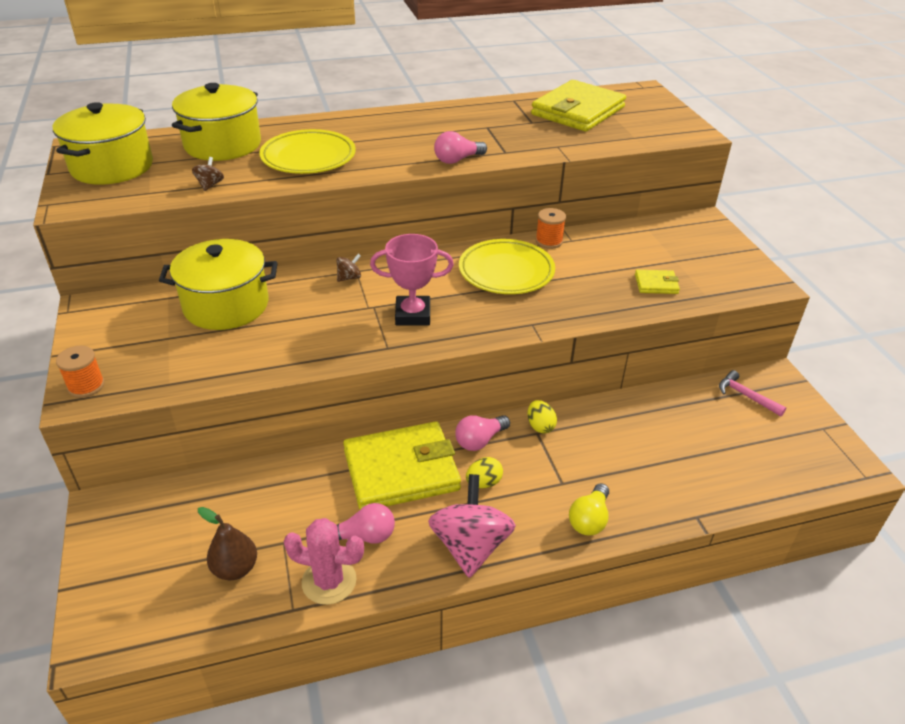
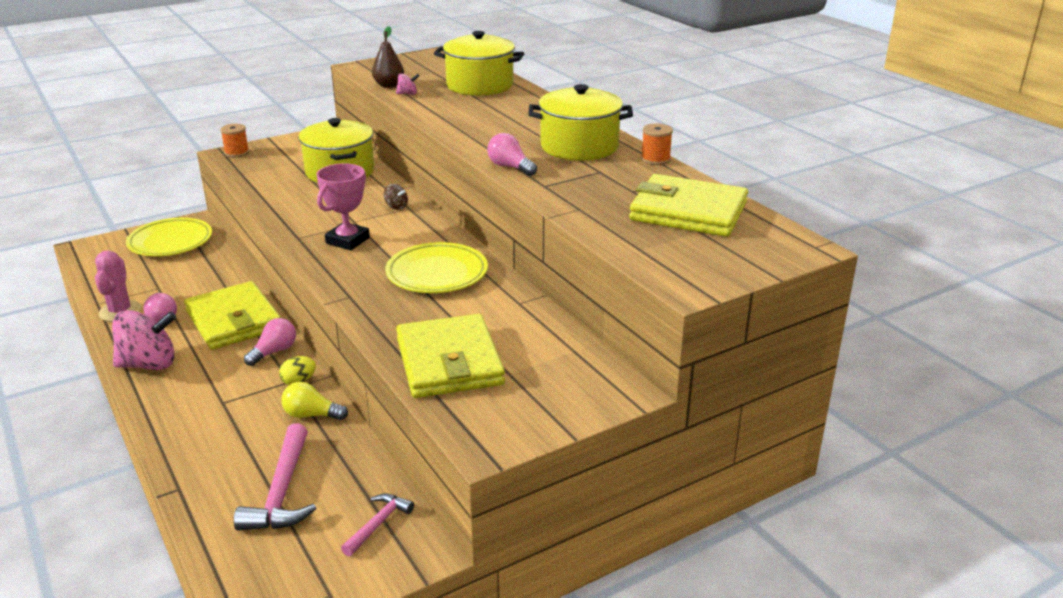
camera: 75 degrees right, 10 degrees down
yellow pot [53,102,153,185] -> yellow pot moved to [528,84,633,161]
brown spinning top [192,157,224,191] -> pink spinning top [396,73,419,95]
brown pear [198,507,257,580] -> brown pear moved to [372,26,404,88]
yellow plate [259,129,356,174] -> yellow plate moved to [126,218,212,256]
pink trophy [370,234,454,325] -> pink trophy turned 45 degrees clockwise [316,163,370,250]
pink light bulb [455,415,510,451] -> pink light bulb turned 90 degrees clockwise [244,318,296,366]
yellow egg [466,457,503,488] -> none
orange spool [535,208,566,249] -> orange spool moved to [641,124,673,165]
yellow light bulb [569,483,609,535] -> yellow light bulb moved to [281,382,348,420]
yellow wallet [635,270,680,294] -> yellow wallet [396,314,505,398], size x2.31
none -> pink hammer [234,424,316,531]

